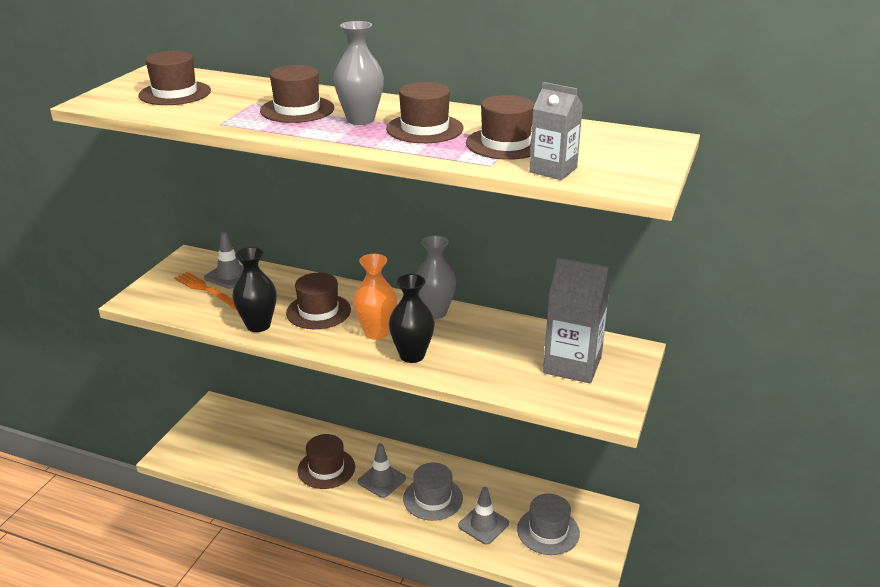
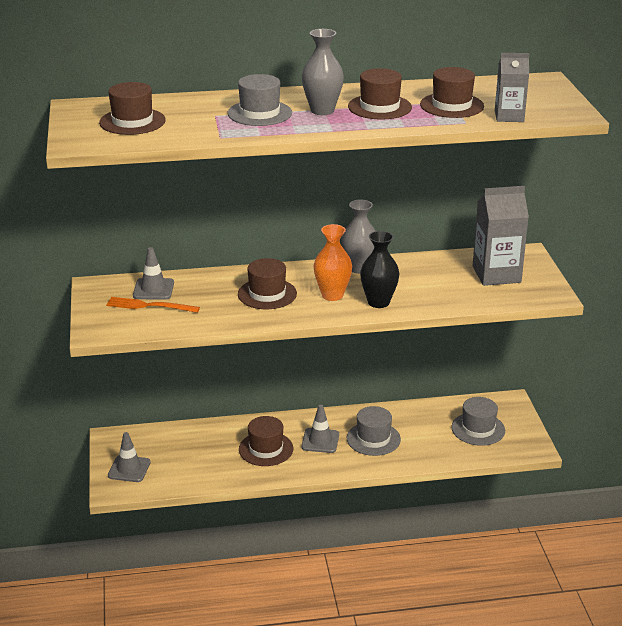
camera: 30 degrees left, 0 degrees up
black vase [232,247,277,332] -> none
brown hat [260,65,334,123] -> grey hat [228,74,292,126]
grey traffic cone [458,487,509,545] -> grey traffic cone moved to [108,432,151,482]

